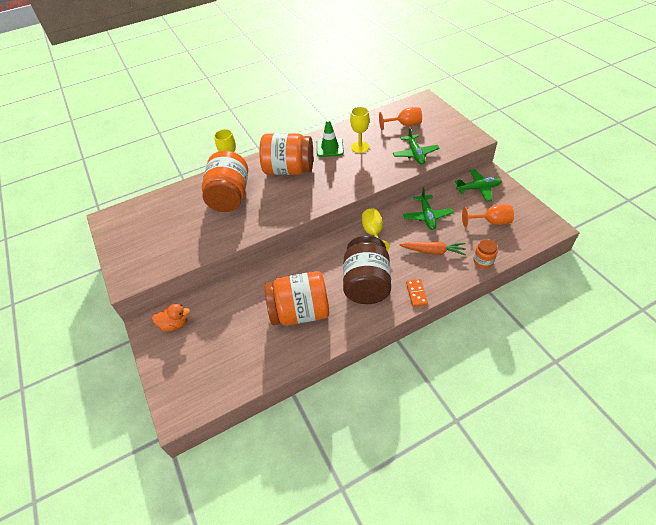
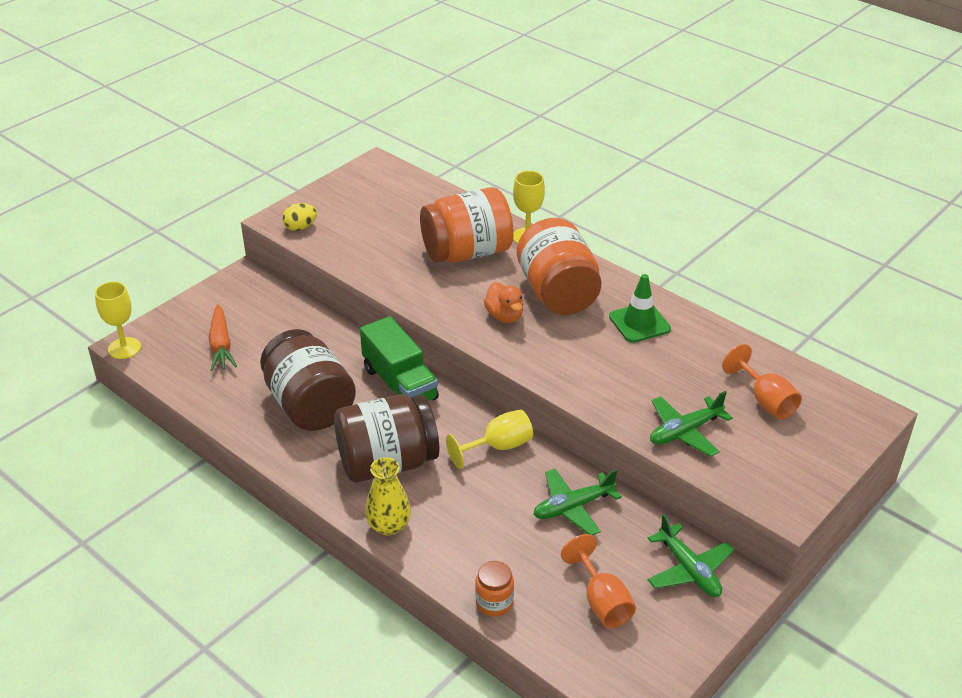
camera: 65 degrees right, 10 degrees down
orange duck [152,304,190,332] -> orange duck moved to [484,282,523,323]
orange jar [264,271,329,326] -> brown jar [260,329,356,431]
yellow goblet [350,107,369,153] -> yellow goblet moved to [95,281,141,359]
orange carrot [399,242,466,256] -> orange carrot moved to [209,304,237,371]
orange domino [406,279,428,307] -> yellow vase [365,457,411,536]
none -> yellow egg [282,203,317,231]
none -> green truck [360,316,439,401]

